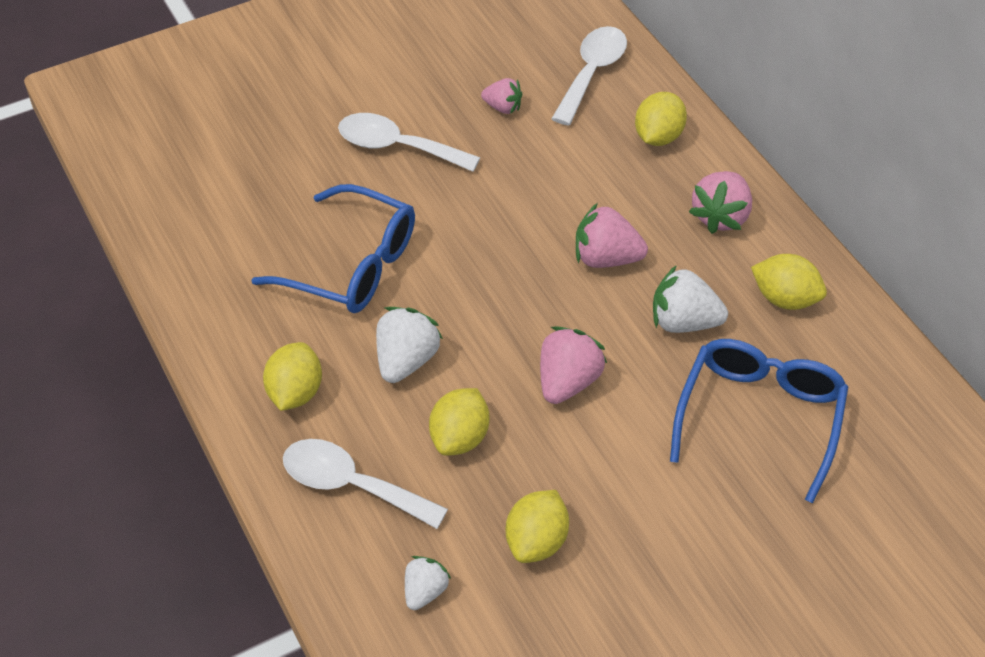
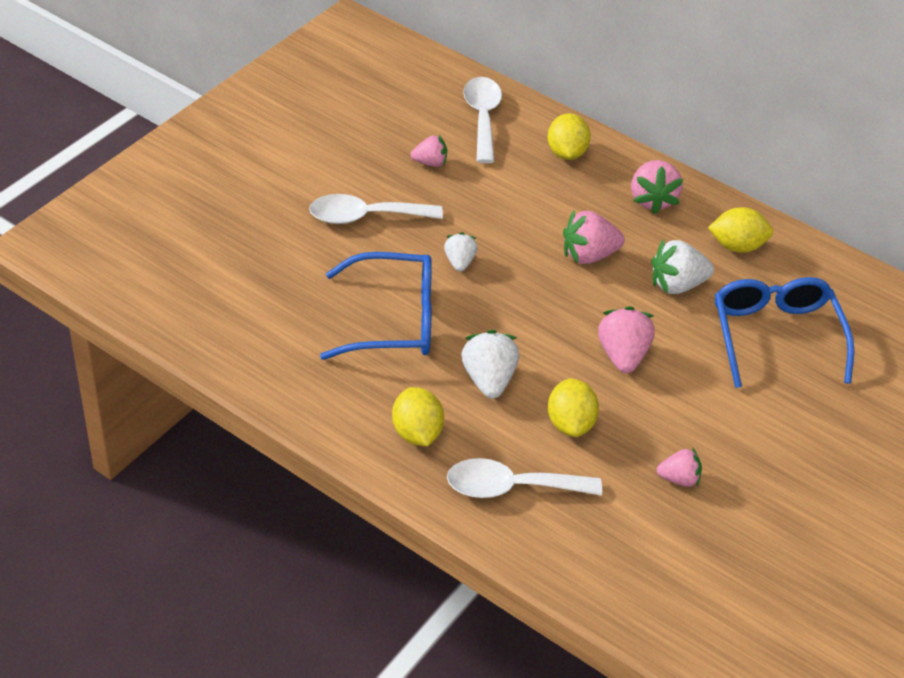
camera: 30 degrees left, 5 degrees down
white strawberry [405,556,451,610] -> white strawberry moved to [444,232,477,272]
yellow lemon [506,490,569,563] -> pink strawberry [657,448,702,487]

